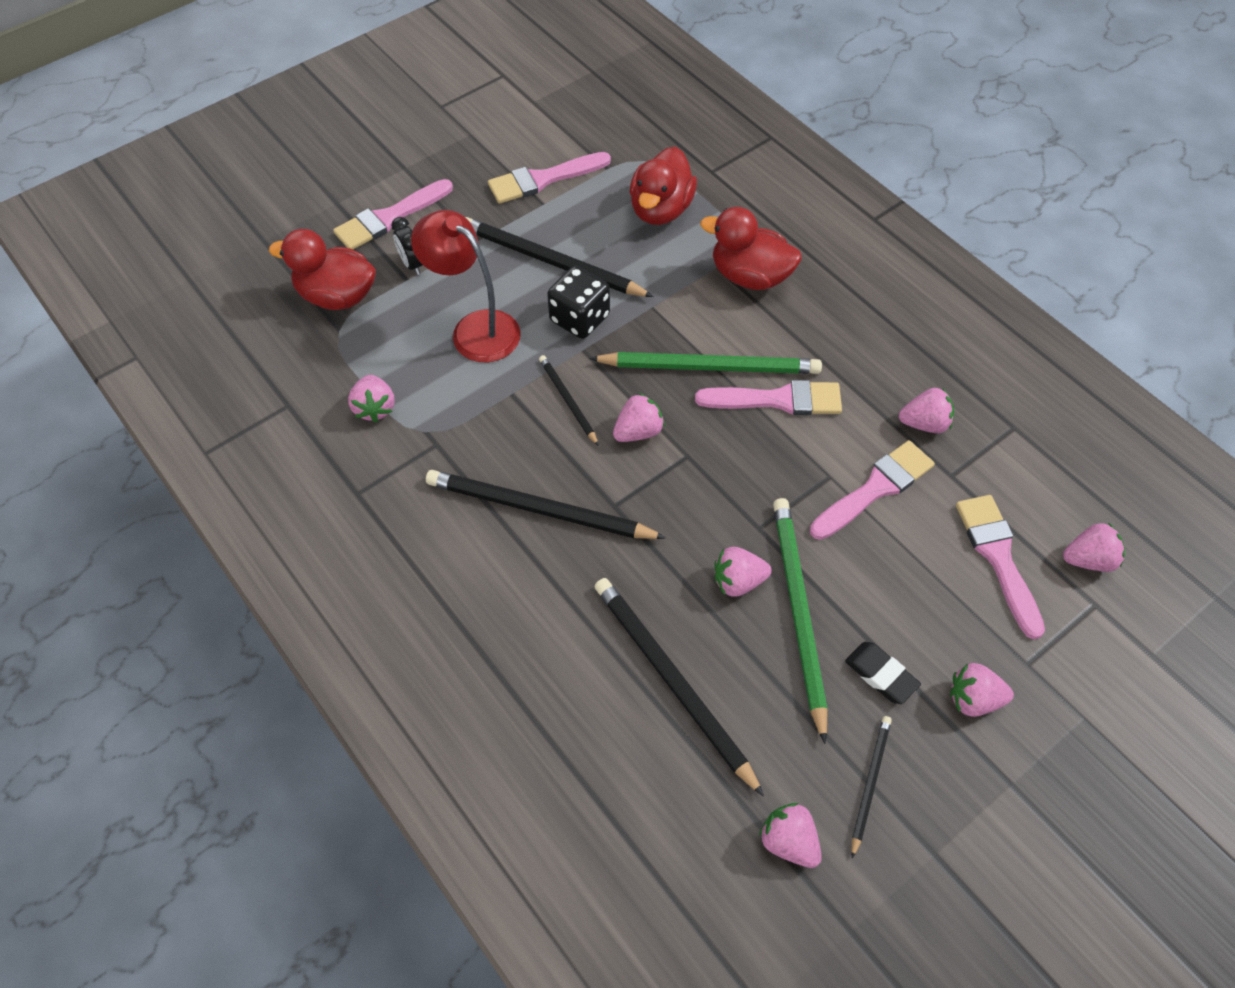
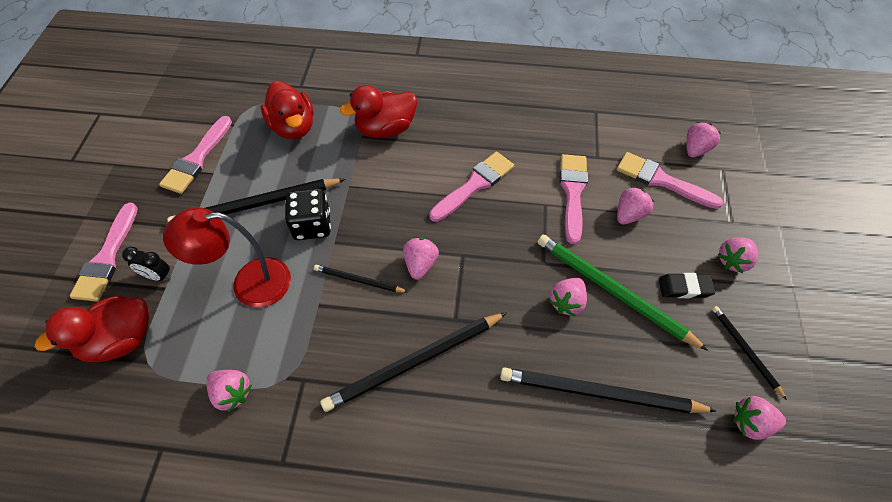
camera: 45 degrees left, 0 degrees up
green pencil [589,352,822,374] -> none
pink strawberry [899,388,954,433] -> pink strawberry moved to [617,186,654,224]

